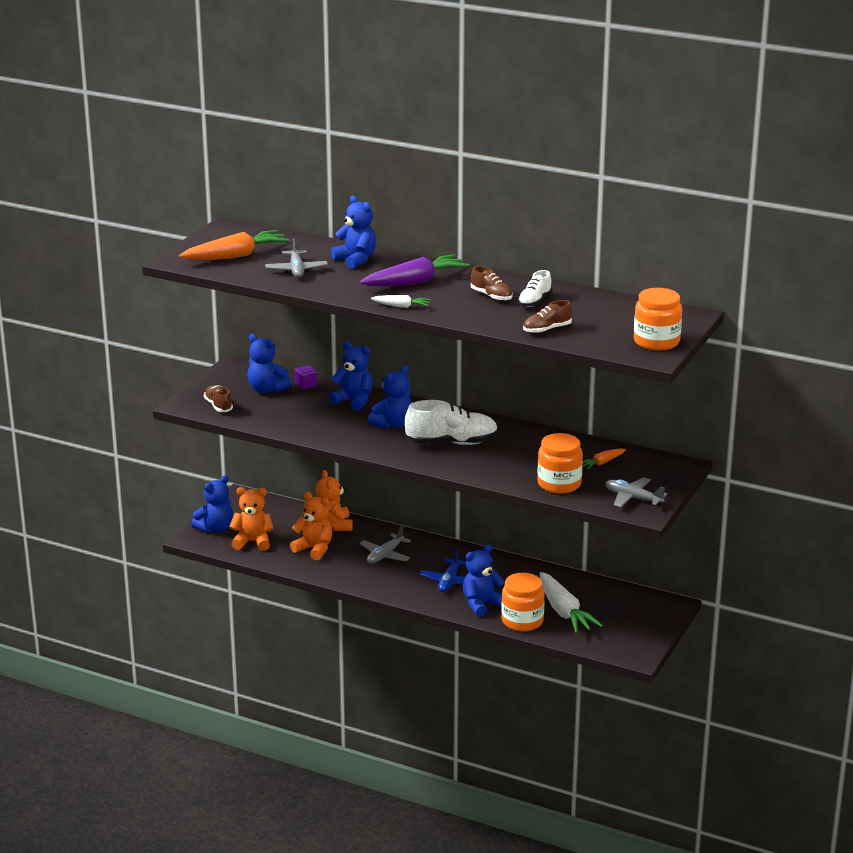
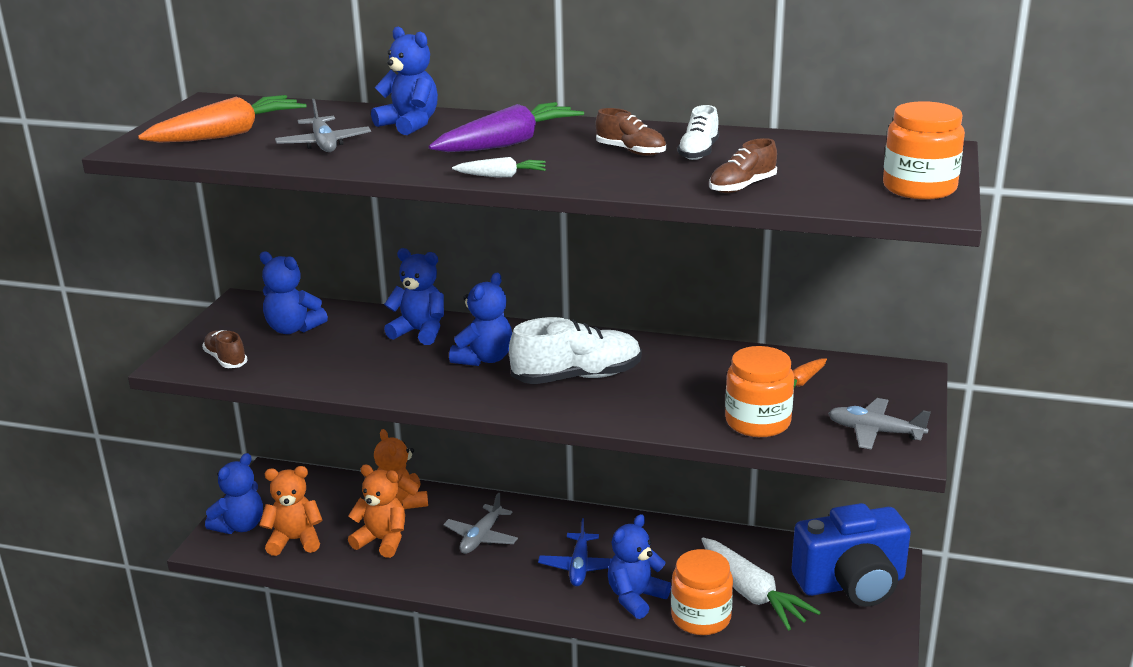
camera: 10 degrees left, 0 degrees up
purple cube [295,365,317,390] -> none
none -> blue camera [791,503,911,607]

